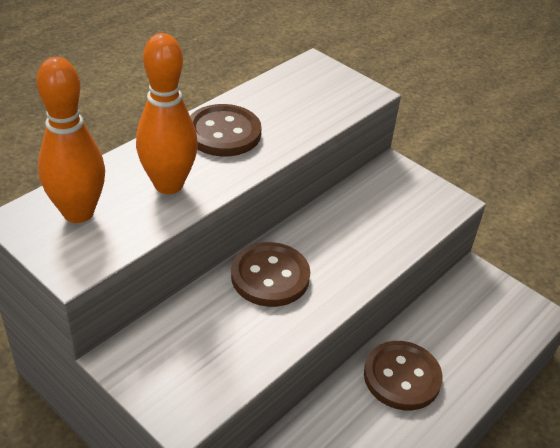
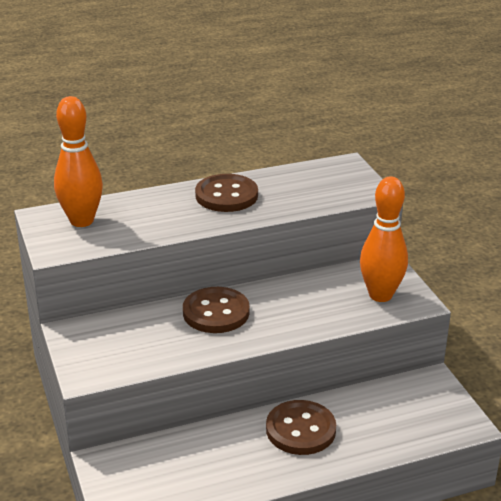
camera: 30 degrees right, 10 degrees down
orange bowling pin [136,33,198,194] -> orange bowling pin moved to [360,176,408,302]

